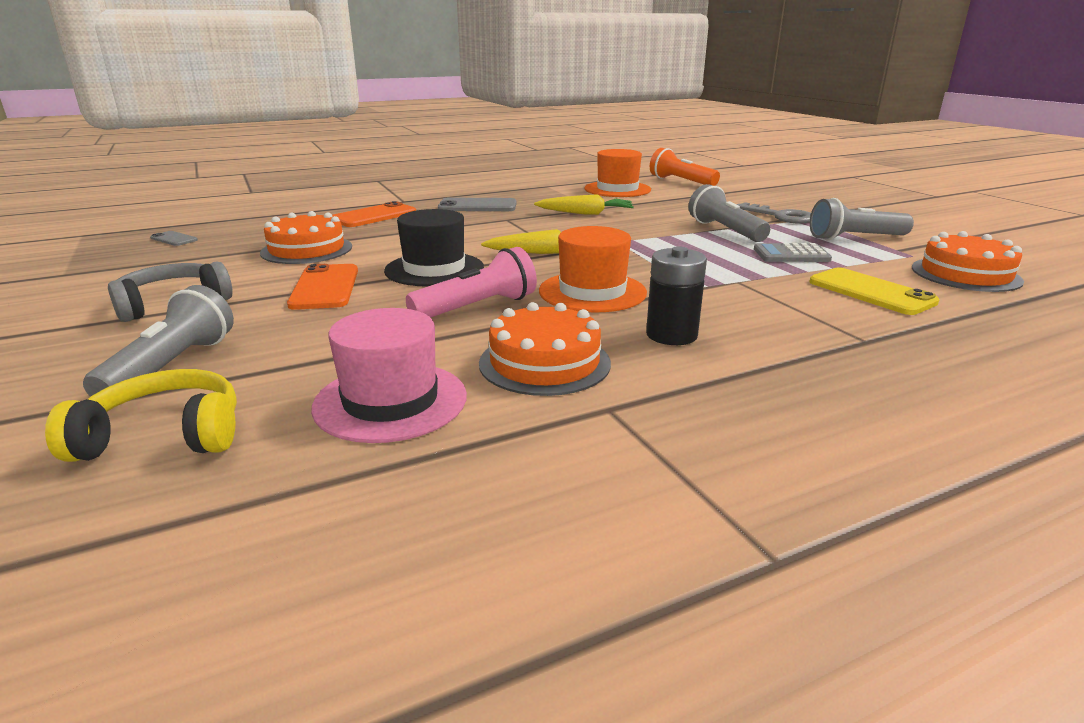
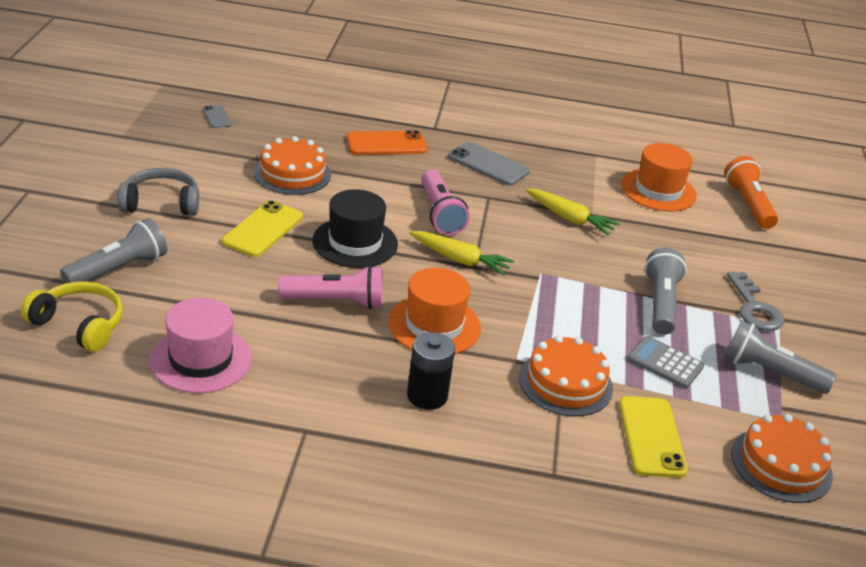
camera: 30 degrees right, 10 degrees up
orange phone [287,264,358,310] -> yellow phone [222,200,303,257]
orange cake [479,302,611,396] -> orange cake moved to [519,335,613,416]
none -> pink flashlight [421,170,470,235]

